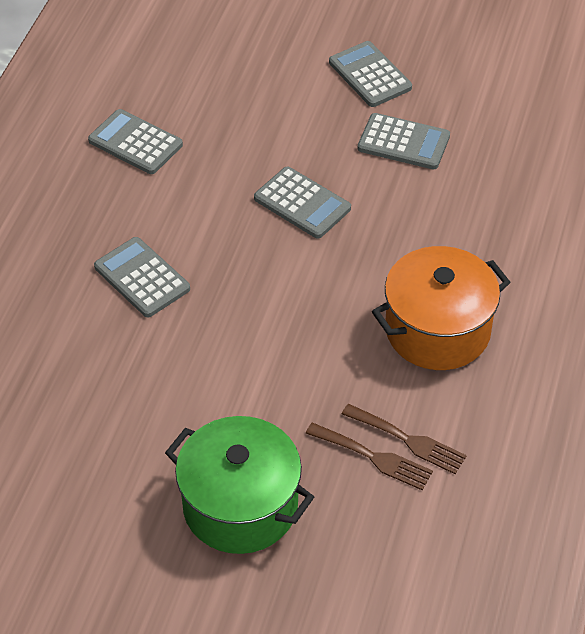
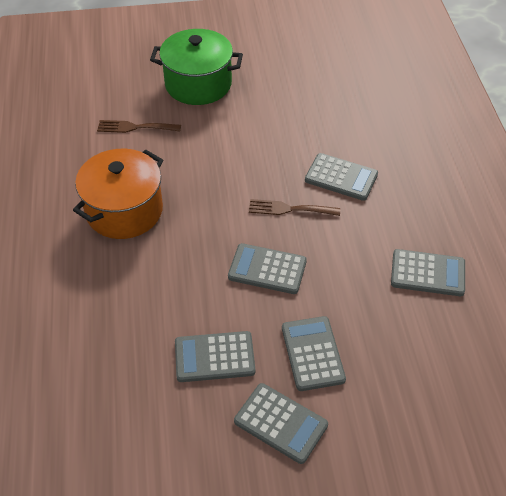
camera: 155 degrees right, 0 degrees up
brown fork [342,404,467,474] -> brown fork moved to [249,199,340,216]
none -> grey calculator [282,316,346,391]

